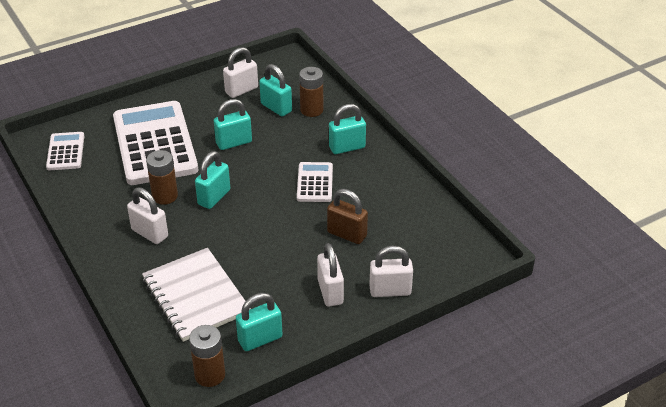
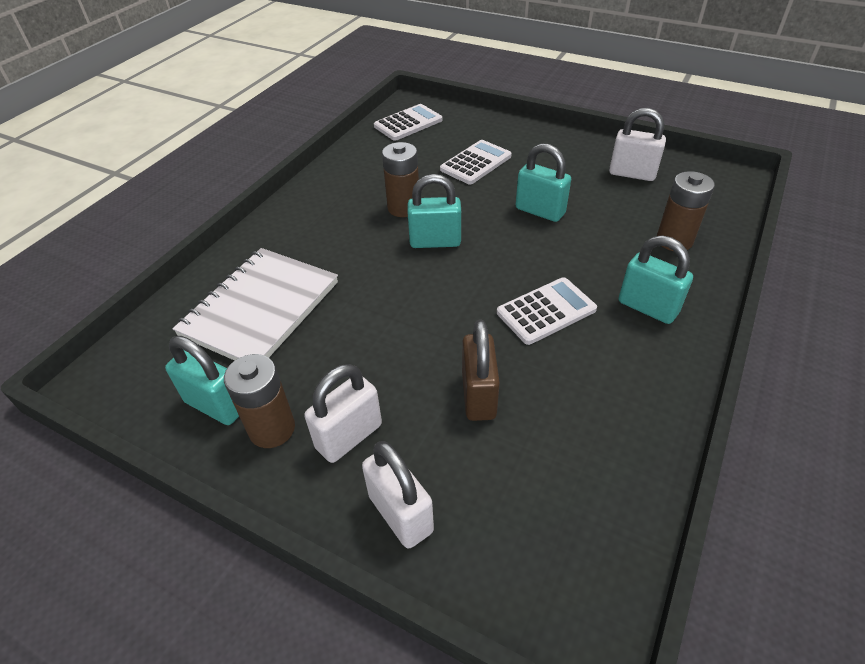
camera: 60 degrees right, 5 degrees up
white calculator [113,101,198,185] -> white calculator [440,140,512,185], size x0.47
white padlock [127,187,168,244] -> none
brown battery [189,325,225,387] -> brown battery moved to [224,354,295,448]
turquoise padlock [259,64,292,116] -> none

